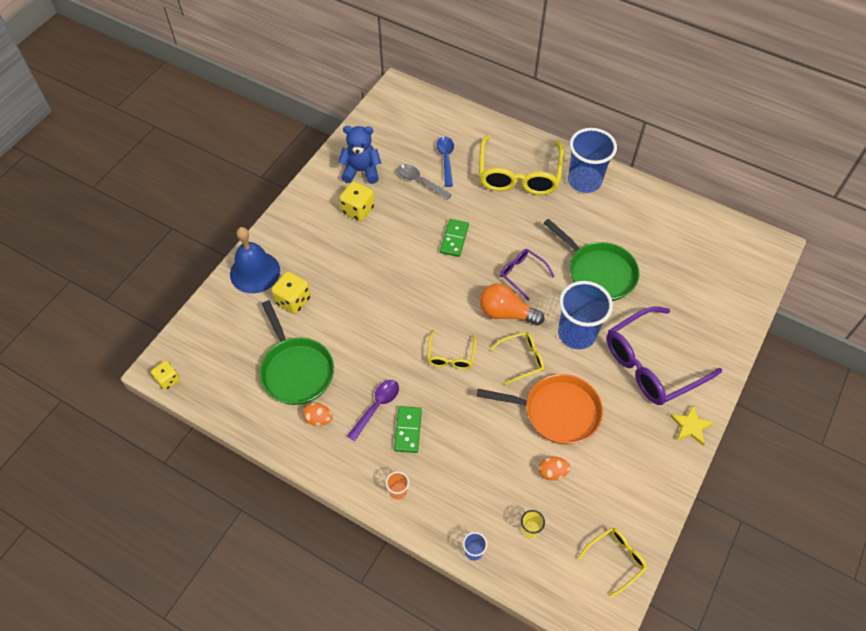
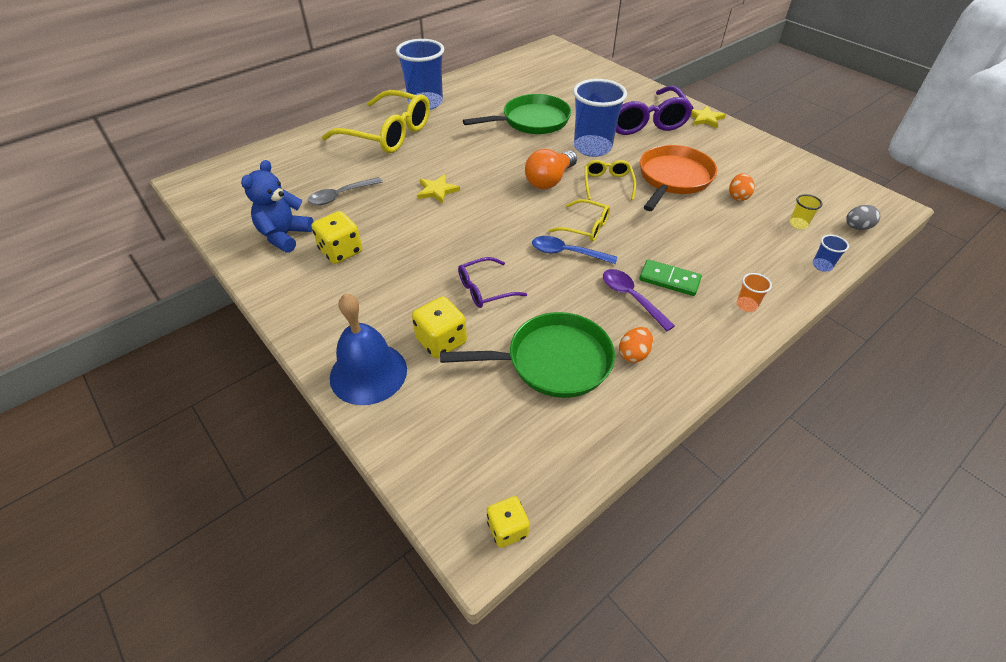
camera: 70 degrees left, 10 degrees down
blue spoon [436,136,454,187] -> blue spoon moved to [532,236,617,264]
green domino [440,219,469,257] -> yellow star [417,174,460,204]
purple glasses [500,249,555,301] -> purple glasses moved to [458,257,527,308]
yellow glasses [578,527,647,598] -> none
none -> grey egg [846,205,880,230]

